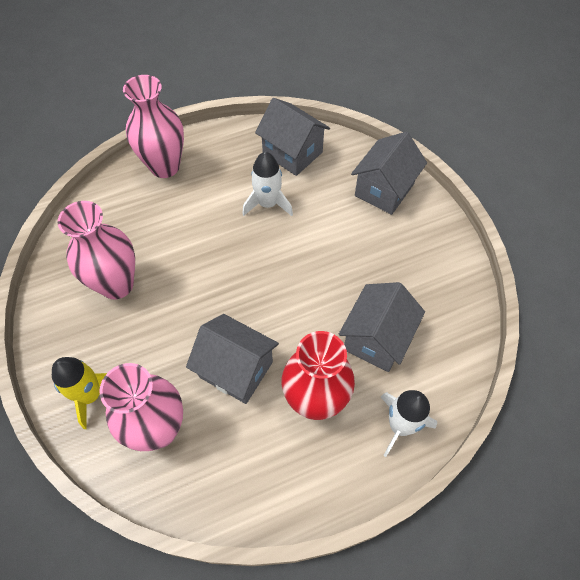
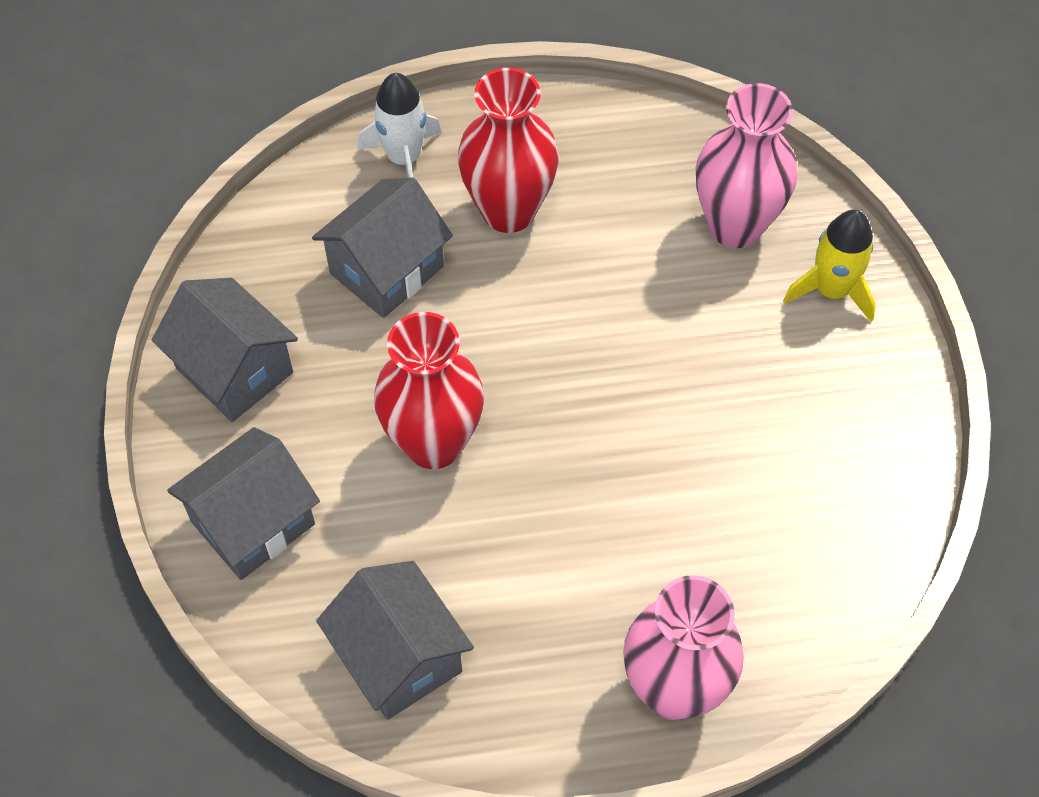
camera: 165 degrees left, 0 degrees up
pink vase [58,201,135,299] -> none
grey house [186,314,279,404] -> grey house moved to [152,278,298,422]
white rocket [242,152,293,216] -> none
none -> red vase [374,312,484,469]

